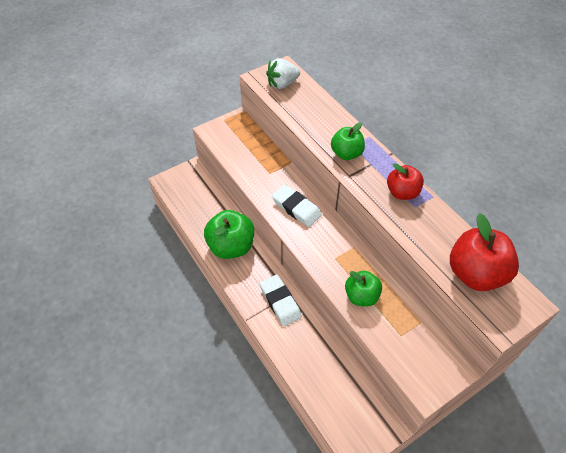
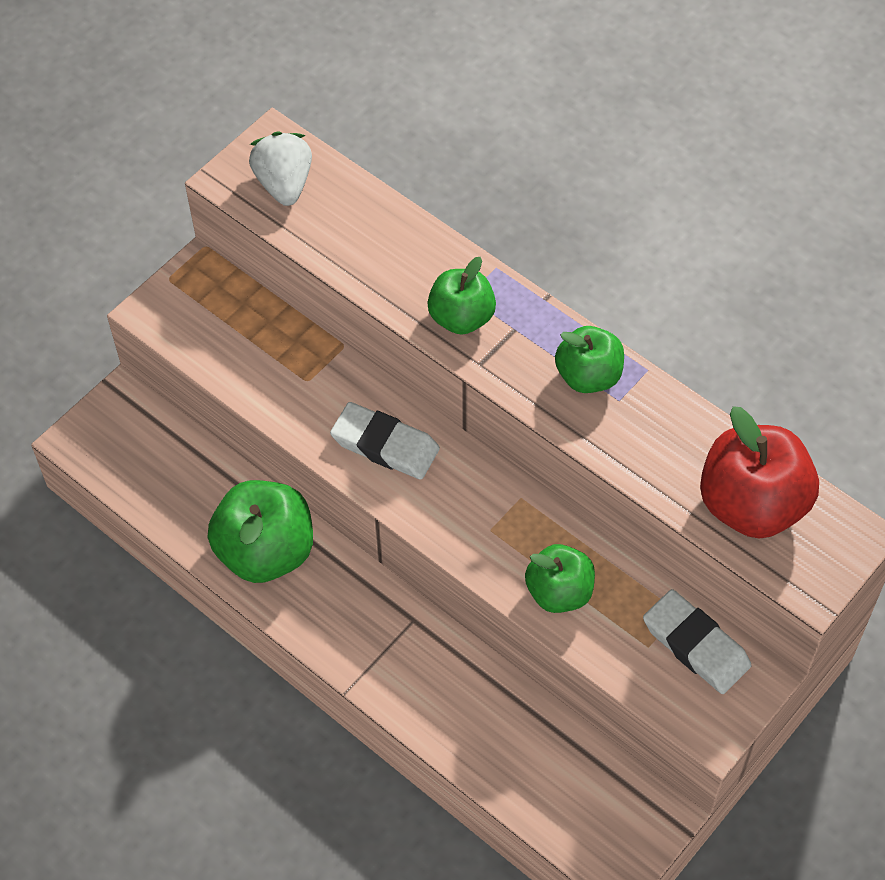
camera: 15 degrees left, 5 degrees up
white eraser [260,275,302,326] -> white eraser moved to [643,589,751,694]
white strawberry [266,58,300,89] -> white strawberry turned 120 degrees clockwise [249,132,312,206]
red apple [387,163,424,200] -> green apple [555,326,624,393]

